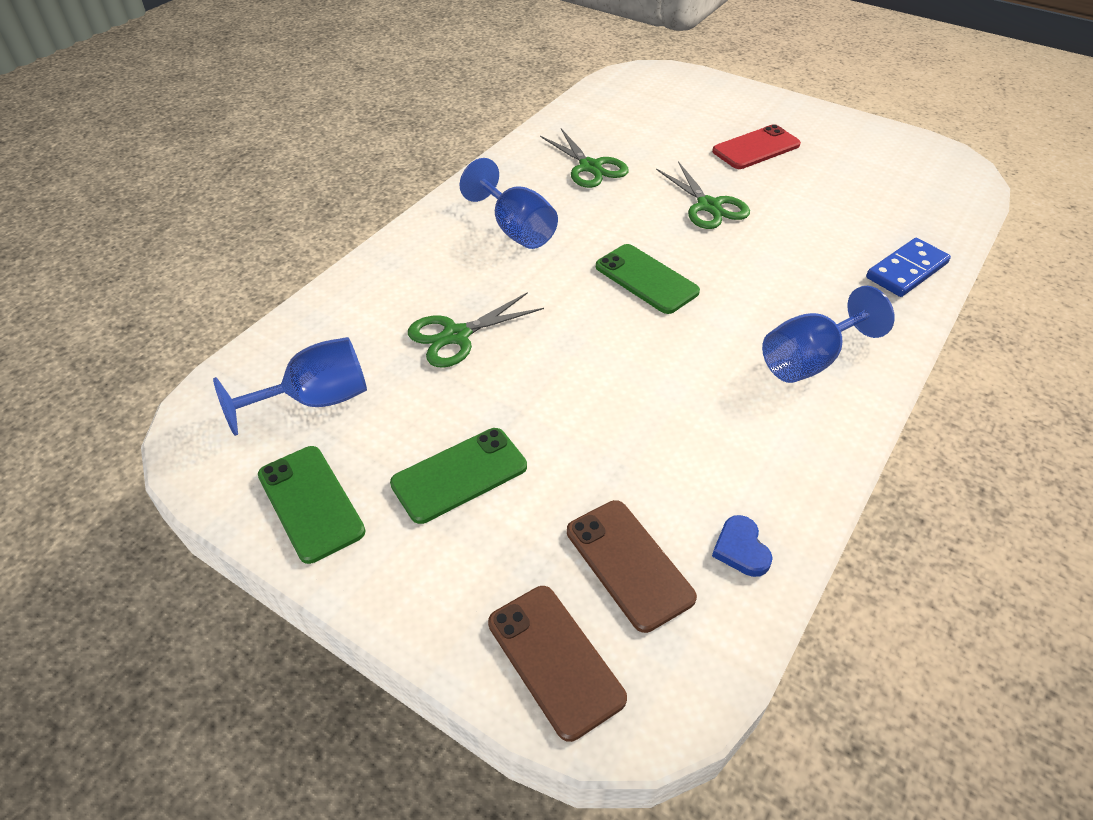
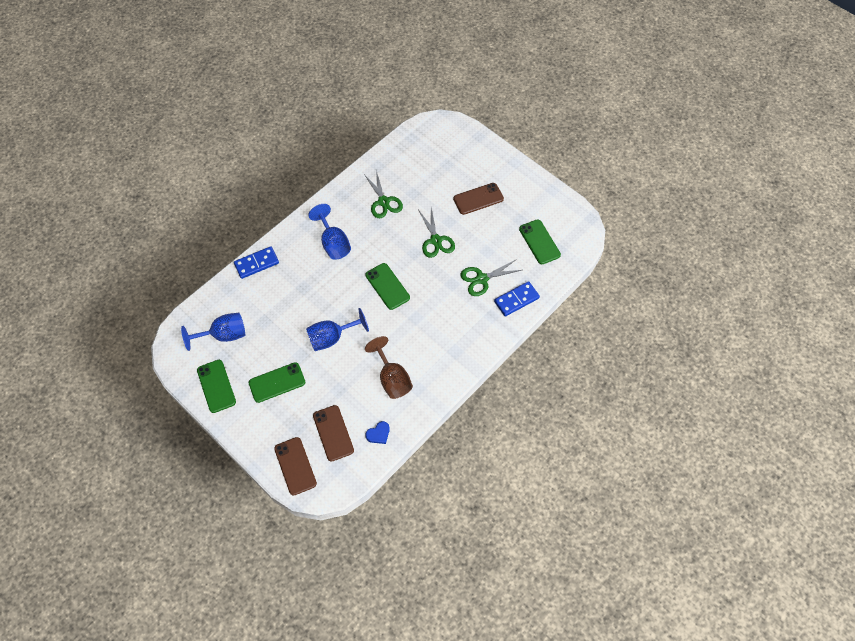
camera: 10 degrees right, 15 degrees up
green scissors [408,292,544,368] -> green scissors moved to [460,259,522,296]
red phone [712,124,801,169] -> brown phone [453,183,504,215]
blue heart [712,515,773,577] -> blue heart turned 120 degrees counterclockwise [365,421,390,444]
blue goblet [762,286,895,383] -> blue goblet moved to [306,308,369,351]
none -> blue domino [234,246,279,279]
none -> brown goblet [365,336,413,399]
none -> green phone [519,219,561,264]

